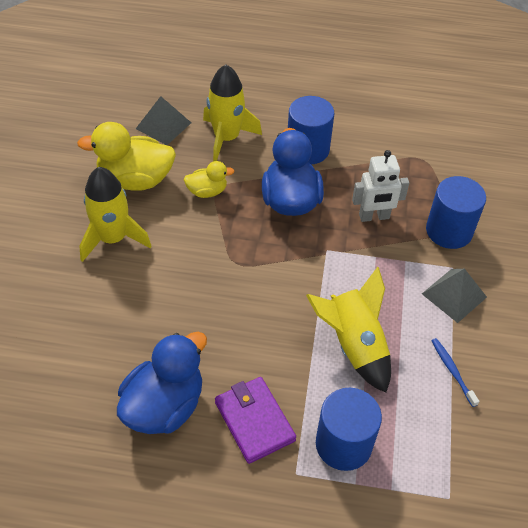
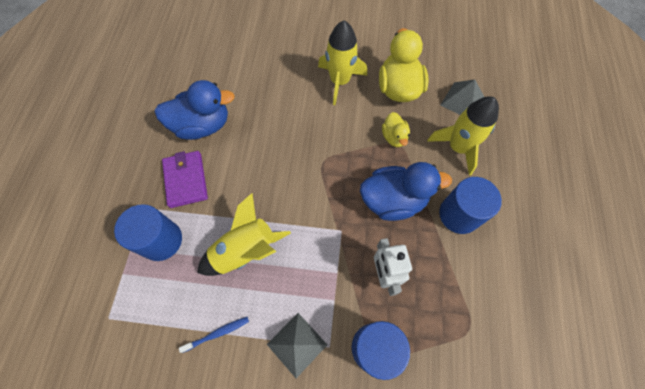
camera: 90 degrees right, 15 degrees up
blue duck [117,332,207,434] -> blue duck turned 45 degrees counterclockwise [155,80,235,140]
purple wallet [215,377,296,464] -> purple wallet turned 75 degrees counterclockwise [162,151,208,208]

